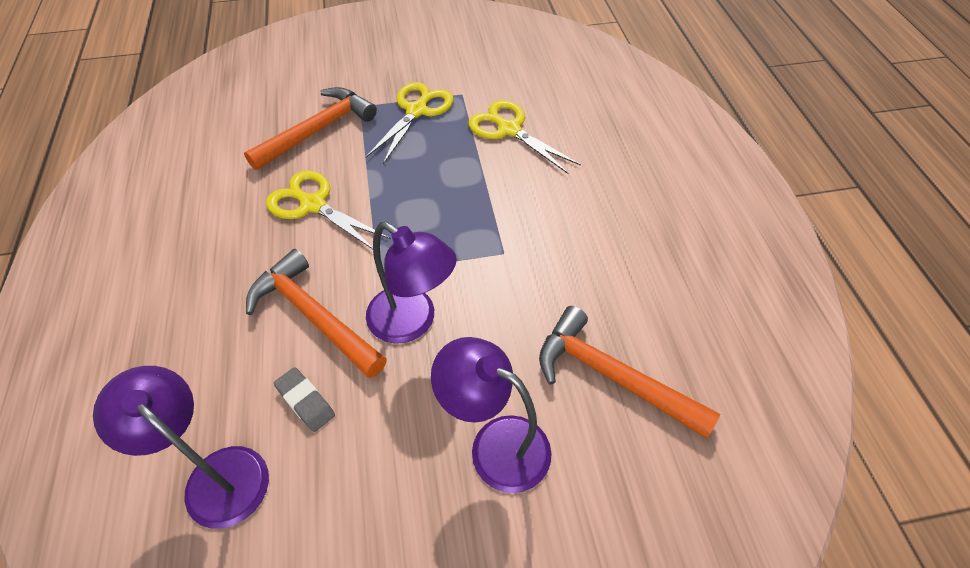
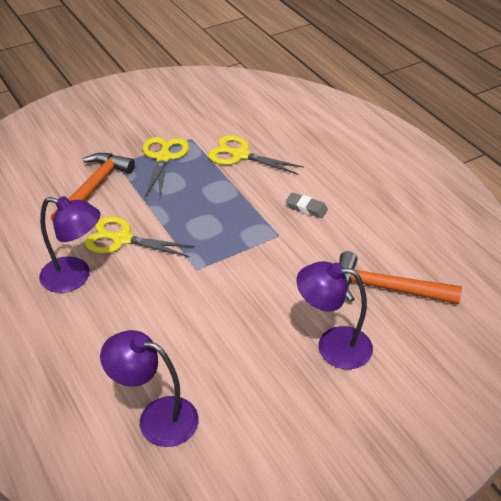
camera: 20 degrees left, 10 degrees down
orange hammer [246,249,387,378] -> none
grey eraser [274,367,335,432] -> grey eraser moved to [286,193,328,218]
purple lamp [366,222,457,344] -> purple lamp moved to [39,196,101,293]

